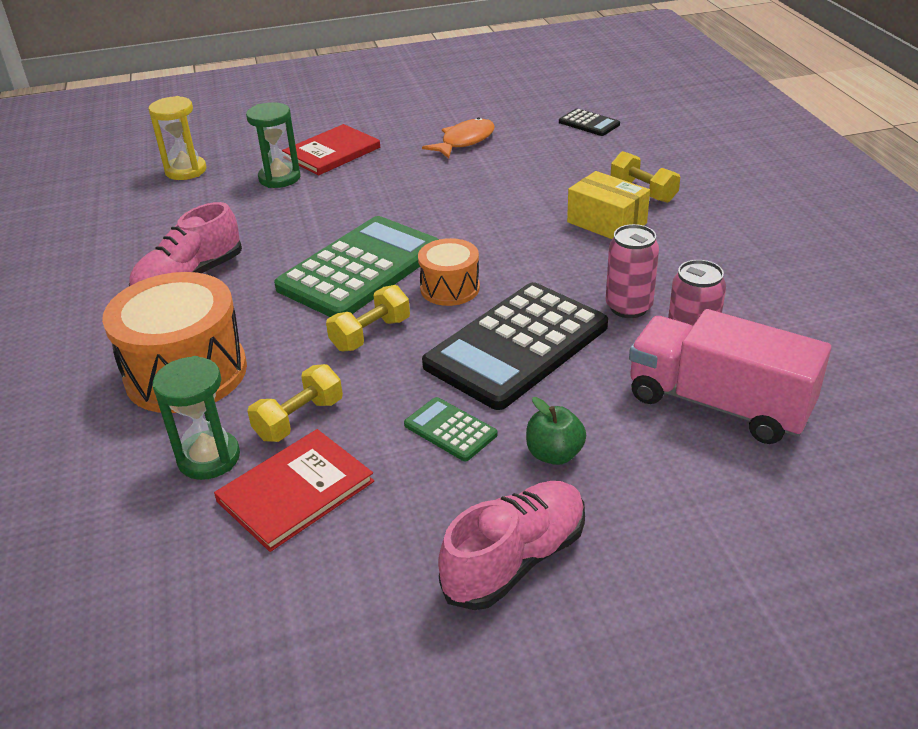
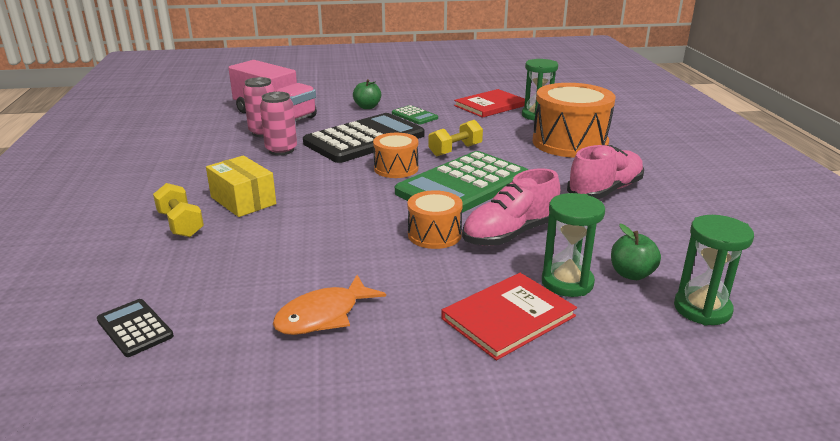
camera: 175 degrees left, 10 degrees down
yellow hourglass [148,96,206,180] -> green hourglass [674,215,754,325]
yellow dumbbell [247,364,343,442] -> none
pink shoe [438,481,585,610] -> pink shoe moved to [462,168,560,246]
none -> orange drum [408,190,463,249]
none -> green apple [611,224,661,280]

